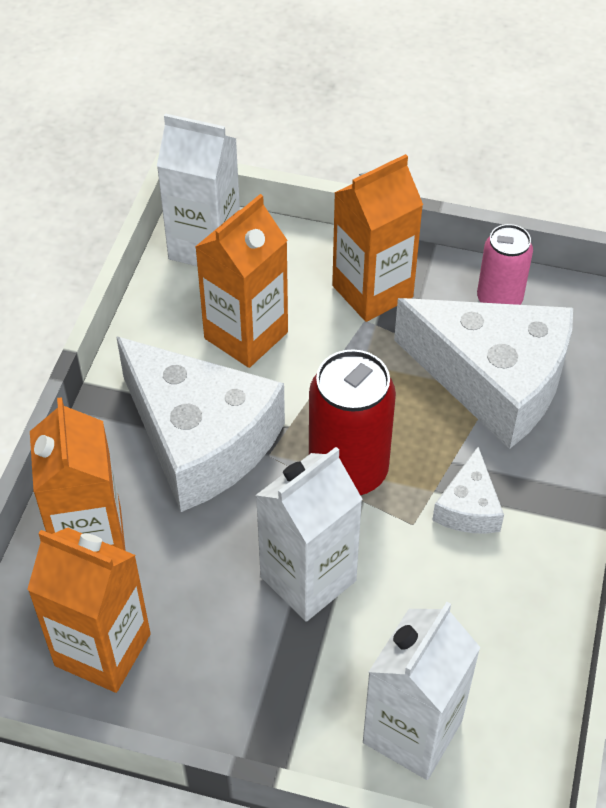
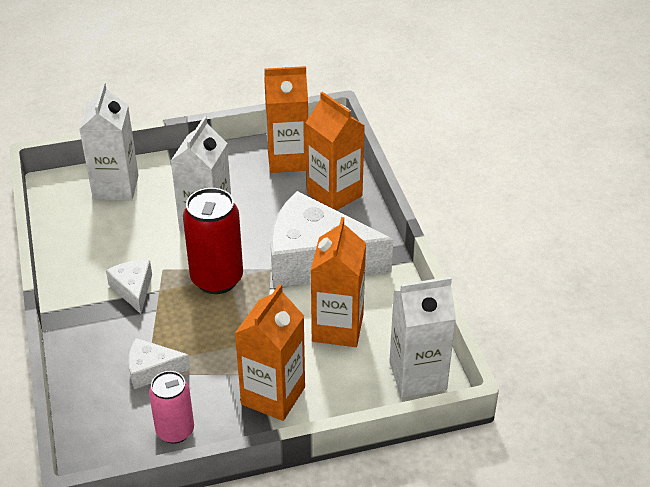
camera: 150 degrees right, 10 degrees down
white cheese [394,298,573,449] -> white cheese [128,338,190,389], size x0.45

